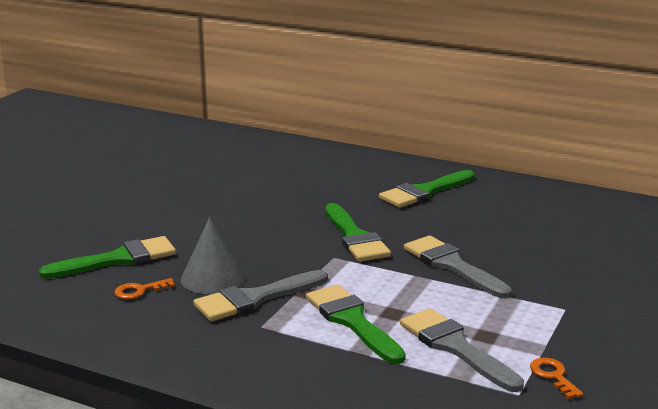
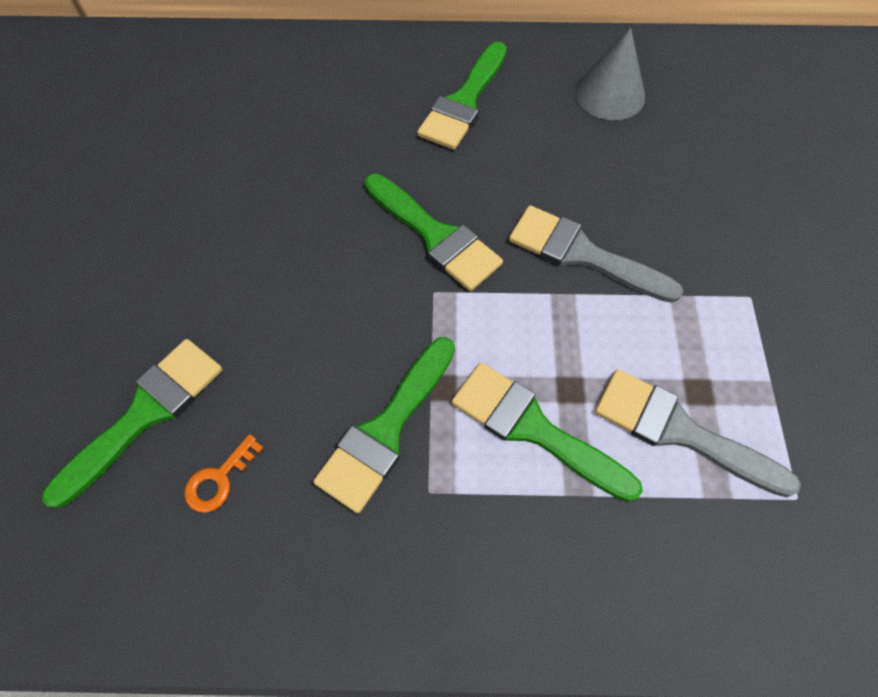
camera: 25 degrees left, 40 degrees up
grey cone [181,217,245,294] -> grey cone moved to [575,27,645,120]
grey brush [193,270,328,321] -> green brush [313,337,455,513]
orange key [530,358,583,399] -> none

